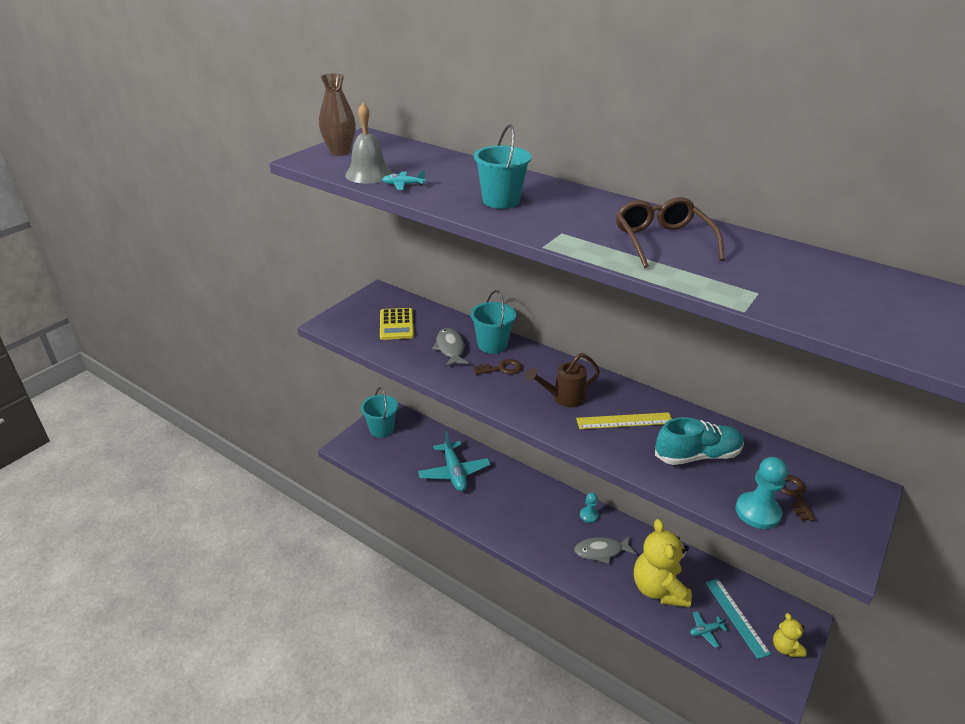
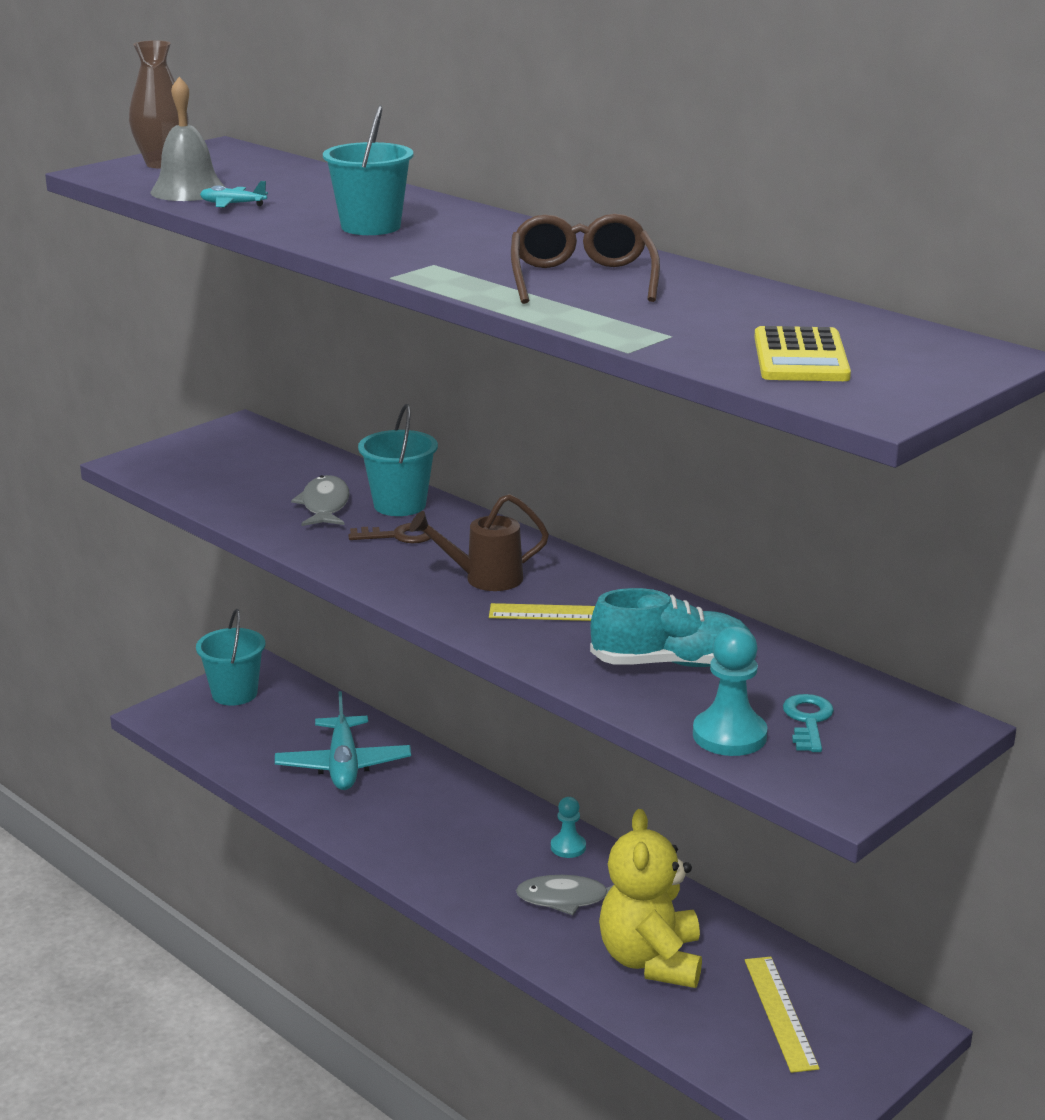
camera: 10 degrees right, 10 degrees down
yellow calculator [380,308,414,340] -> yellow calculator moved to [754,326,851,381]
turquoise plane [690,611,727,648] -> none
turquoise ruler [705,579,771,659] -> yellow ruler [745,957,820,1073]
yellow teddy bear [773,613,807,657] -> none
brown key [780,475,816,521] -> turquoise key [783,694,834,752]

